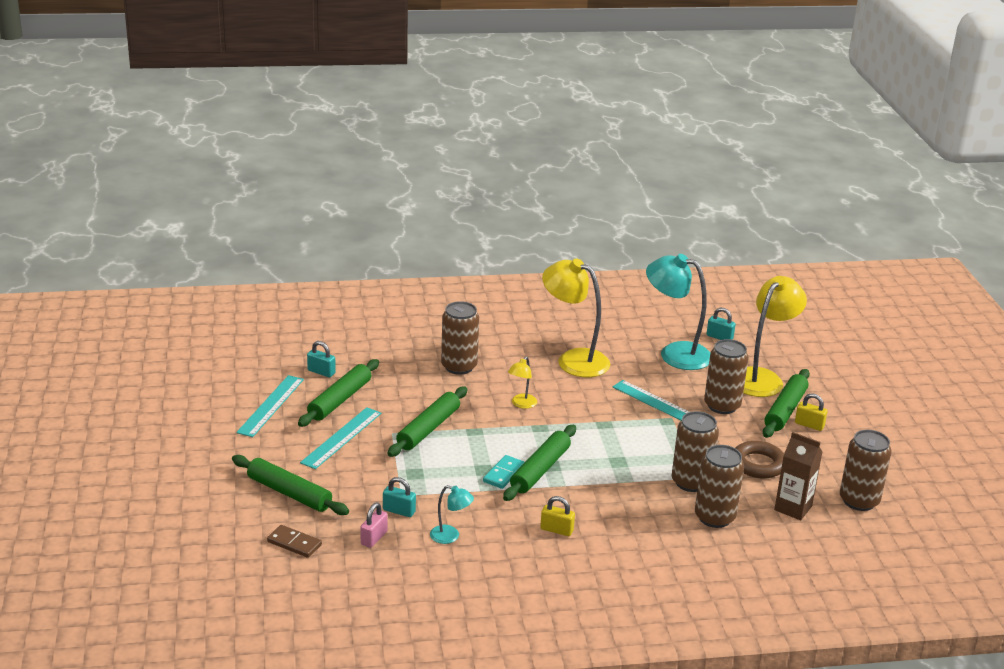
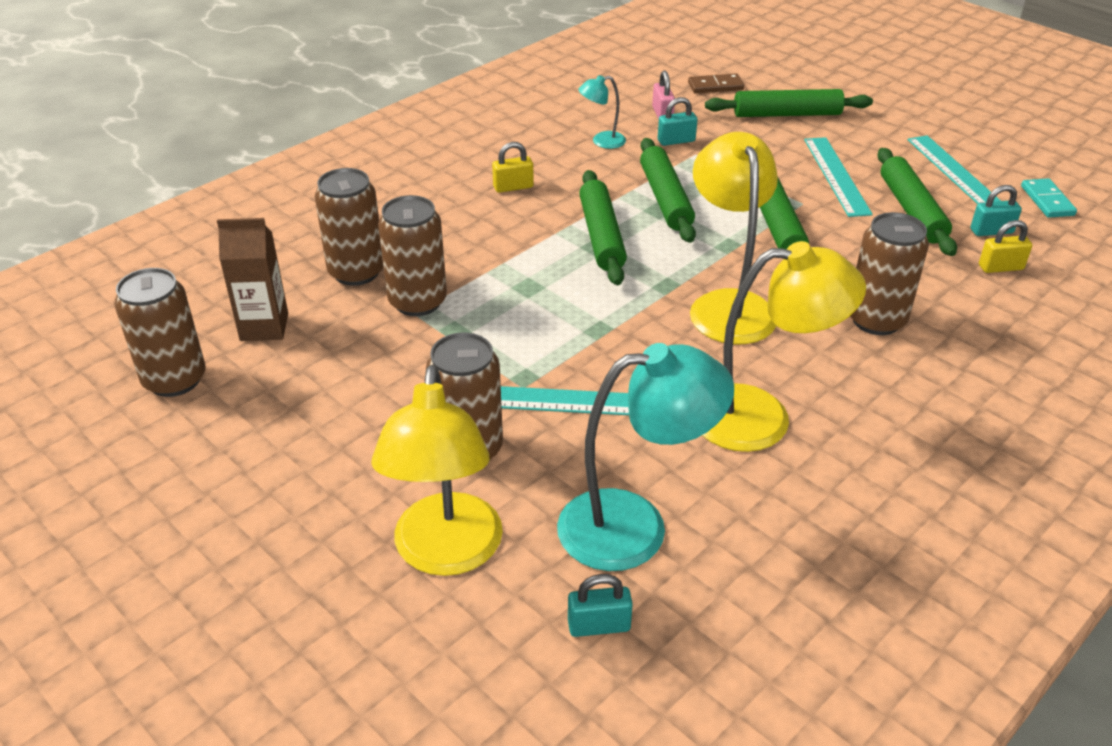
camera: 145 degrees right, 10 degrees up
turquoise domino [483,455,525,489] -> turquoise domino moved to [1021,178,1077,218]
yellow lamp [508,356,537,409] -> yellow lamp [690,132,778,344], size x2.12
brown ring [736,441,784,479] -> none
green rolling pin [763,369,810,438] -> green rolling pin moved to [640,138,696,243]
yellow padlock [795,393,828,431] -> yellow padlock moved to [979,220,1032,273]

